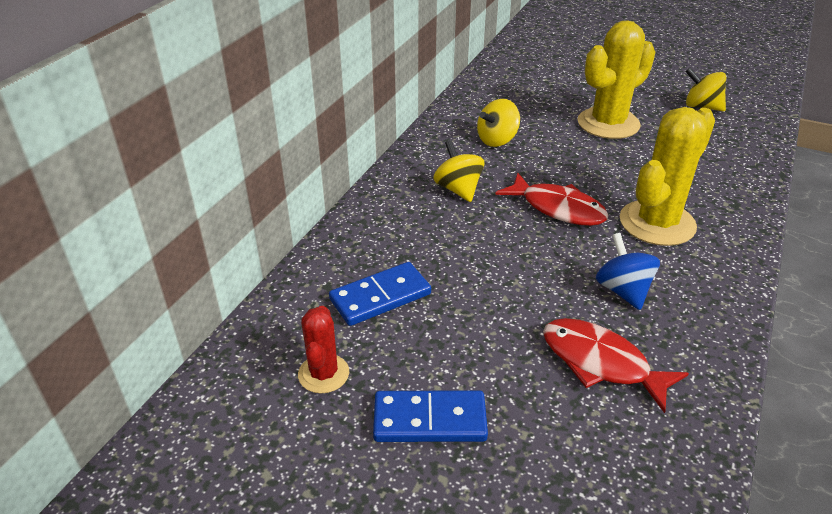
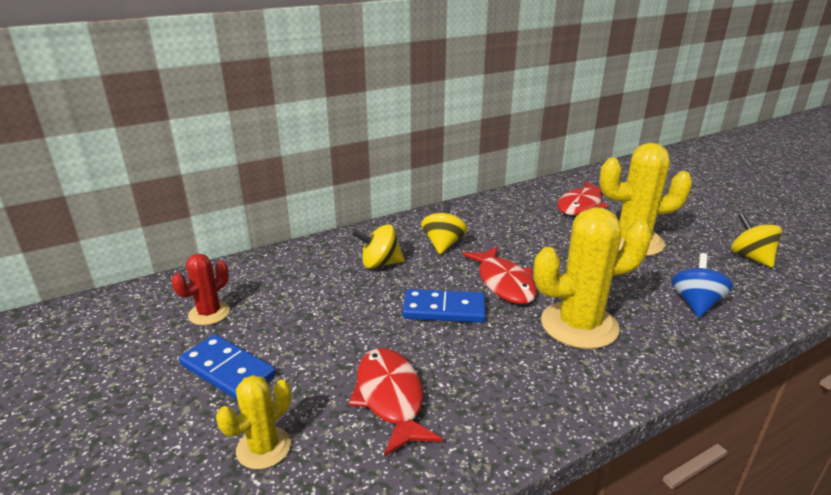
camera: 35 degrees right, 10 degrees down
blue domino [329,262,431,326] -> blue domino moved to [402,289,486,323]
yellow spinning top [477,99,520,147] -> yellow spinning top moved to [352,224,405,269]
blue spinning top [596,233,660,310] -> blue spinning top moved to [671,253,733,317]
none -> yellow cactus [216,375,291,469]
none -> red fish [557,182,609,215]

